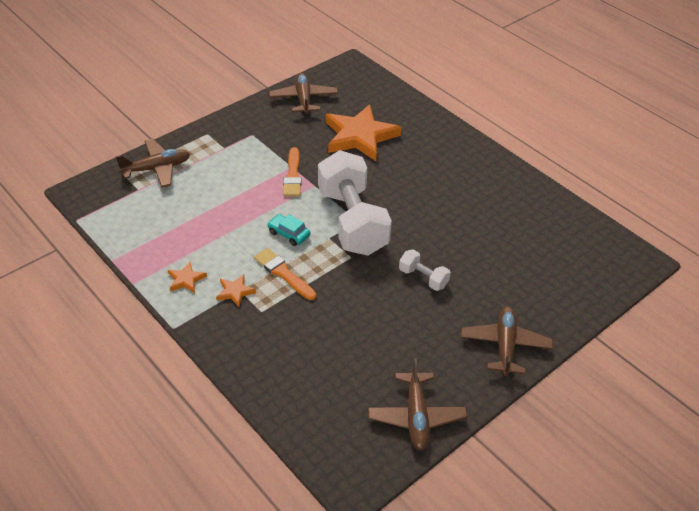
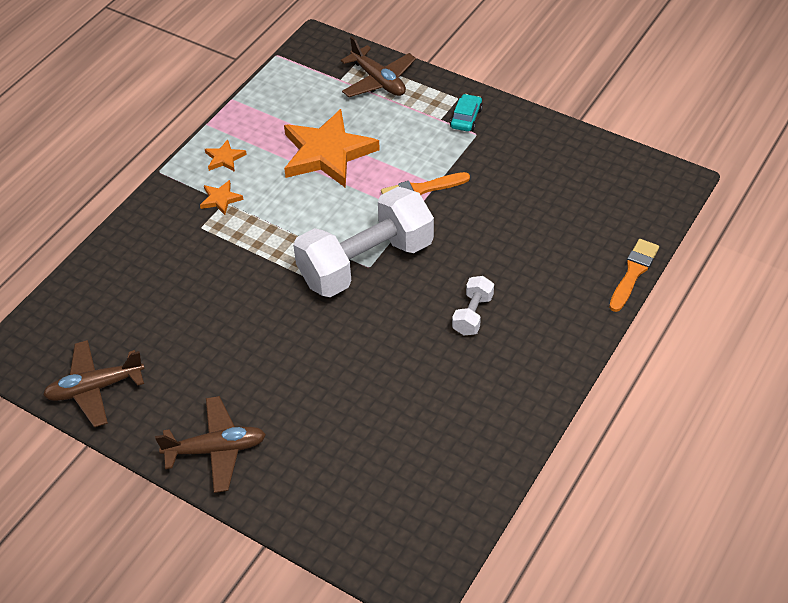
camera: 75 degrees right, 5 degrees up
orange brush [254,248,316,300] -> orange brush moved to [609,239,659,312]
turquoise car [267,214,311,246] -> turquoise car moved to [450,94,483,132]
brown plane [269,73,338,116] -> none
orange star [326,104,402,161] -> orange star moved to [284,109,380,188]
white dumbbell [399,249,451,291] -> white dumbbell moved to [452,276,494,335]

